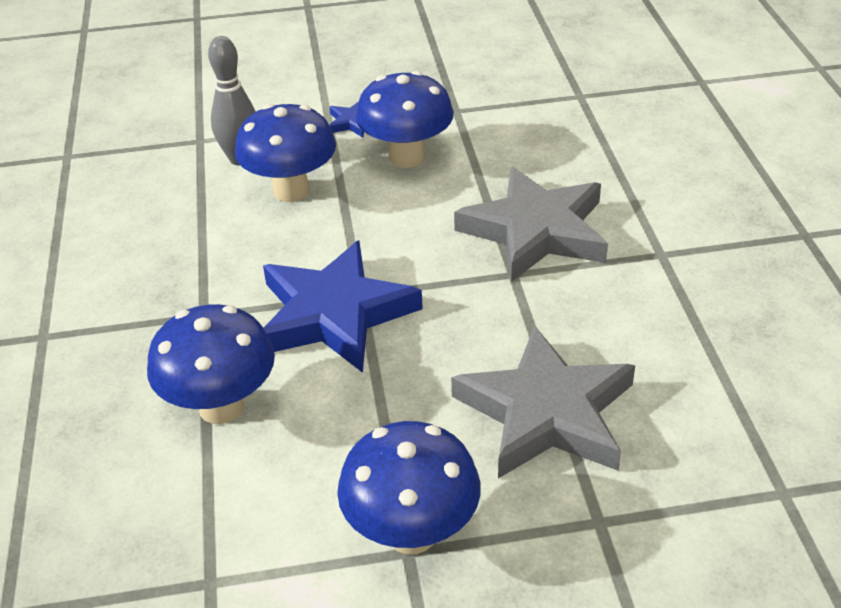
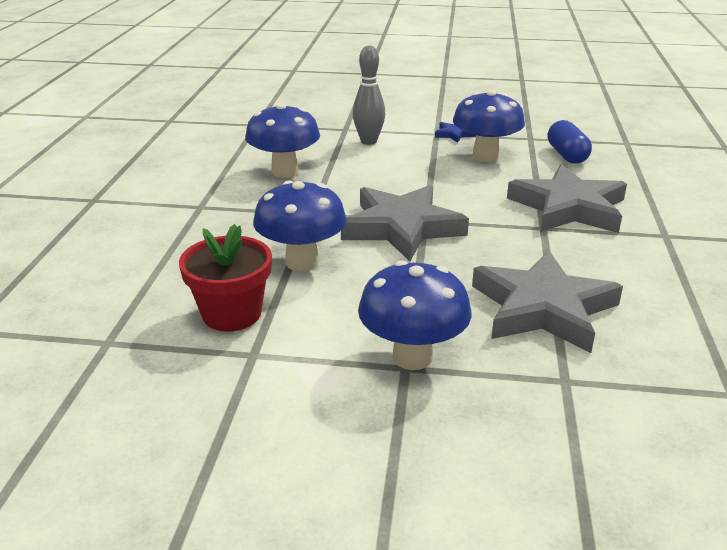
camera: 15 degrees right, 10 degrees down
blue mushroom [235,104,336,202] -> blue mushroom moved to [245,103,320,178]
blue star [263,240,423,373] -> grey star [341,185,469,261]
none -> red flower pot [179,224,272,331]
none -> blue capsule [547,120,592,164]

